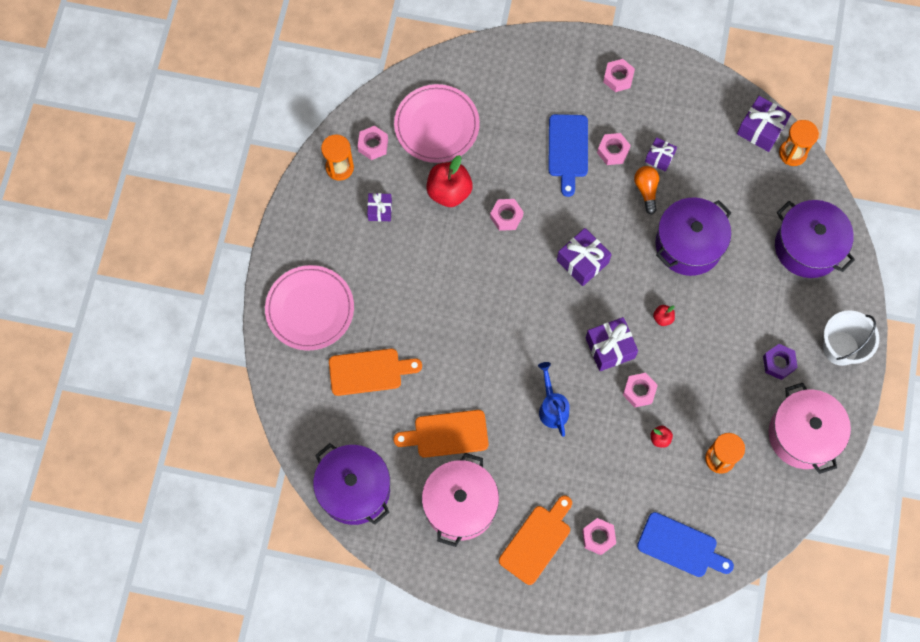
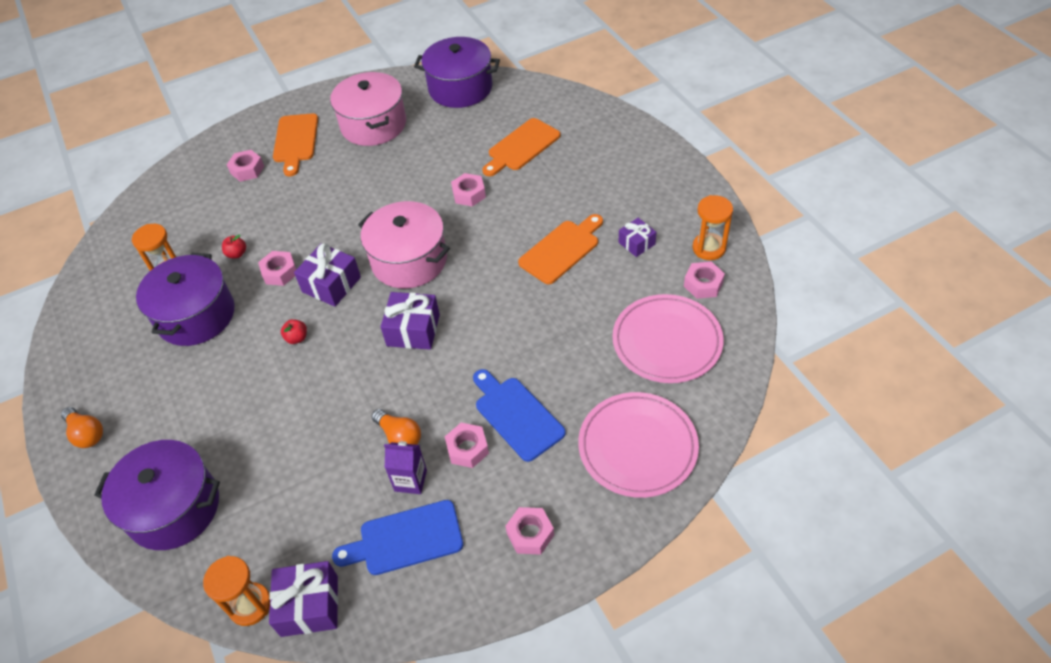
camera: 145 degrees right, 20 degrees down
pink plate [265,265,354,351] -> pink plate moved to [578,392,699,498]
orange cutting board [393,410,489,458] -> orange cutting board moved to [518,214,603,284]
red apple [426,155,473,207] -> none
pink nut [490,199,524,231] -> pink nut moved to [451,173,486,206]
blue watering can [538,362,570,437] -> none
blue cutting board [637,512,734,577] -> blue cutting board moved to [332,500,463,575]
purple gift [645,137,677,172] -> purple carton [384,441,427,494]
purple pot [655,198,732,276] -> purple pot moved to [136,253,235,346]
purple nut [763,344,798,380] -> none
pink pot [769,383,851,474] -> pink pot moved to [358,201,450,289]
white bucket [823,310,880,366] -> orange light bulb [61,407,103,448]

